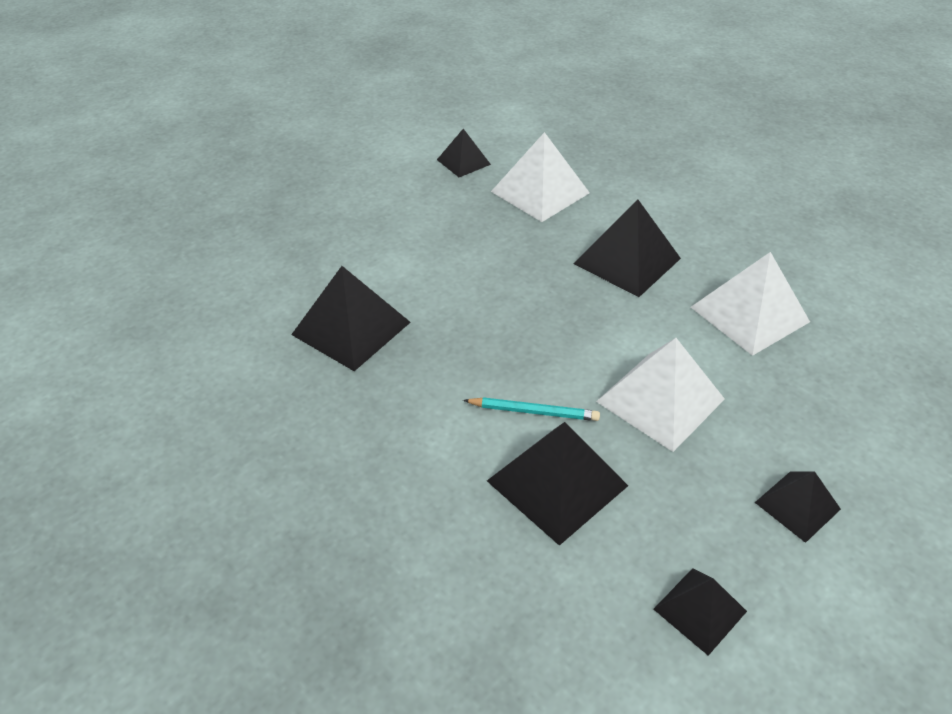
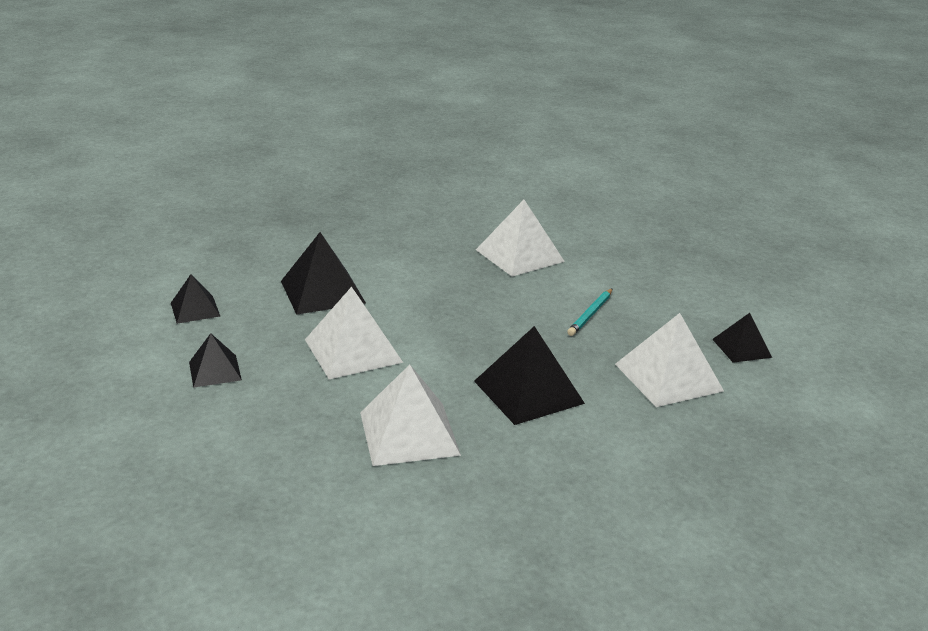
camera: 110 degrees right, 15 degrees down
black pyramid [291,266,411,371] -> white pyramid [476,200,565,277]
turquoise pencil [463,397,600,421] -> turquoise pencil moved to [567,288,612,336]

